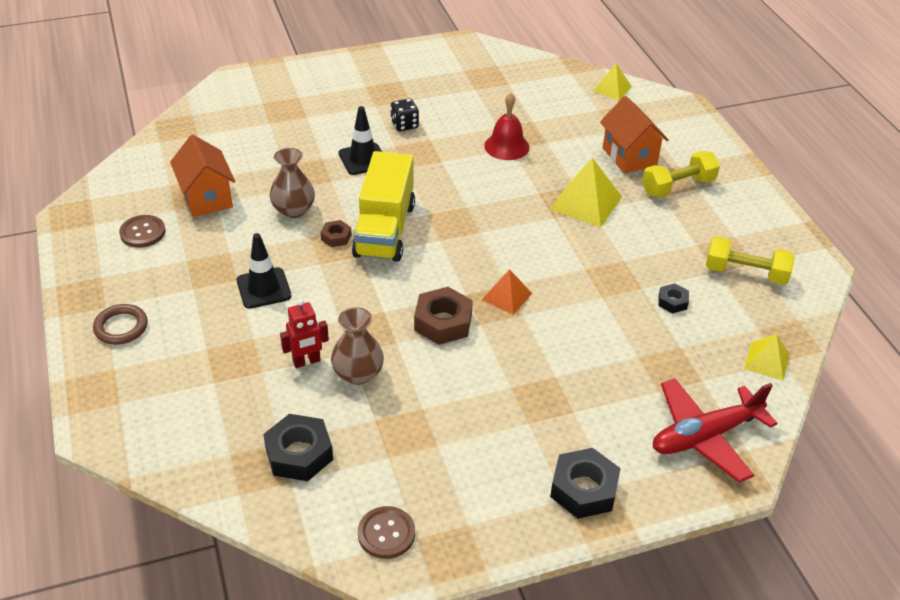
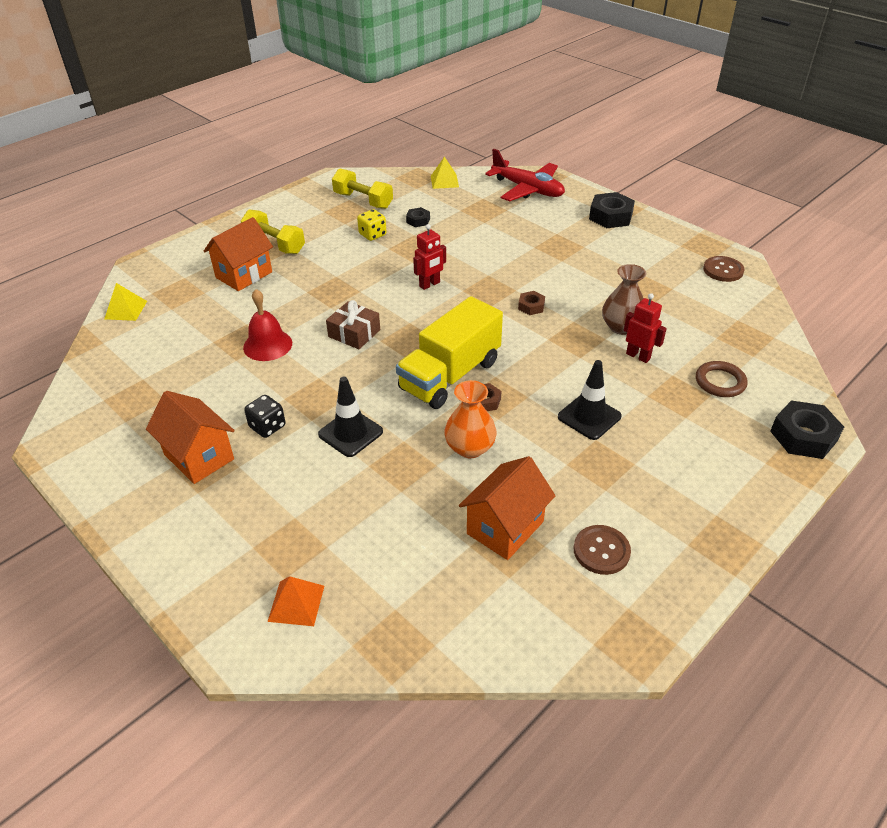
camera: 115 degrees left, 0 degrees up
brown ring [93,304,148,345] -> brown ring moved to [696,361,748,397]
black nut [263,414,333,481] -> black nut moved to [770,400,844,459]
brown vase [269,148,315,218] -> orange vase [444,380,497,458]
yellow truck [352,151,415,262] -> yellow truck turned 150 degrees clockwise [396,296,503,409]
brown nut [414,287,473,345] -> brown nut [518,291,545,315], size x0.54
orange pyramid [482,269,532,315] -> orange pyramid moved to [267,576,324,626]
yellow pyramid [550,158,622,227] -> none
yellow dumbbell [706,236,795,285] -> yellow dumbbell turned 45 degrees counterclockwise [332,168,393,209]
none -> orange house [146,391,235,484]
none -> brown gift [326,300,380,349]
none -> yellow dice [357,209,386,241]
none -> red robot [413,224,446,290]

